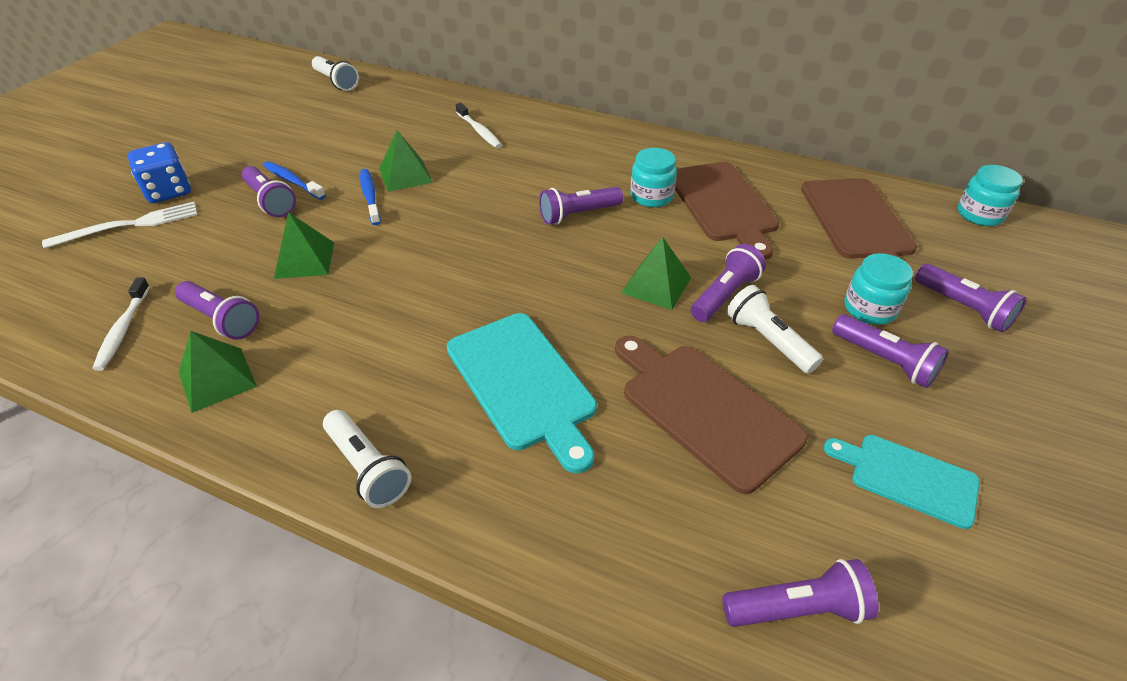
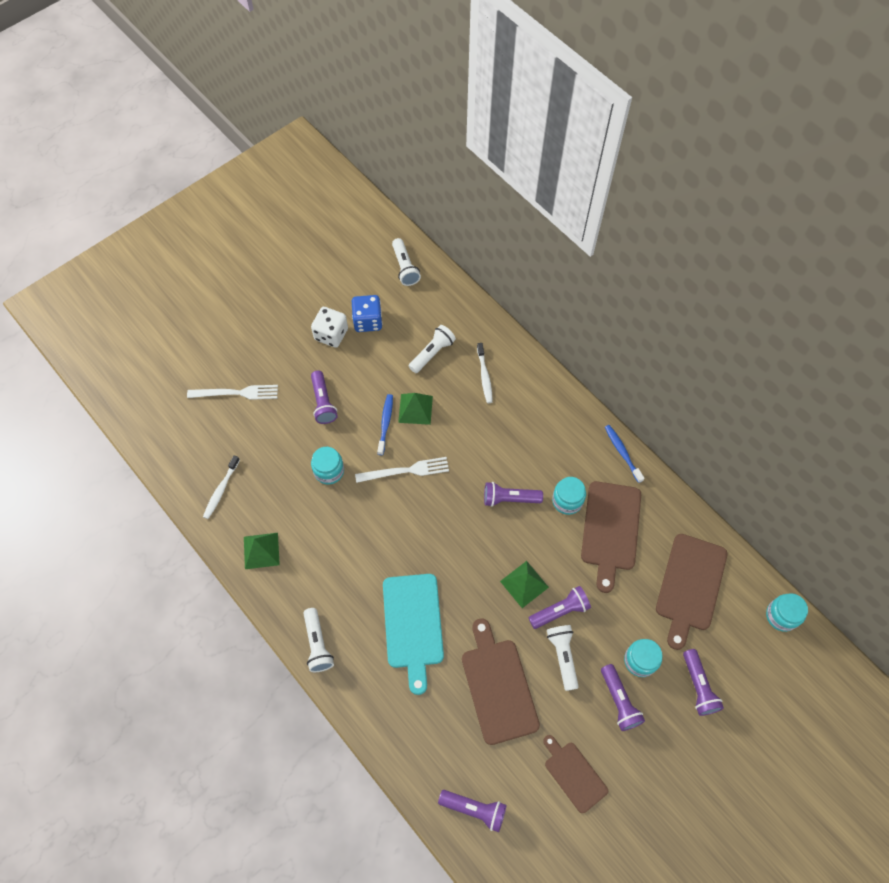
camera: 25 degrees right, 20 degrees up
blue dice [128,143,191,203] -> blue dice moved to [352,295,382,332]
purple flashlight [175,281,259,340] -> none
blue toothbrush [263,161,326,200] -> blue toothbrush moved to [605,425,645,483]
green pyramid [274,212,334,279] -> turquoise jar [311,447,344,485]
turquoise cutting board [824,435,980,529] -> brown cutting board [543,735,608,813]
none -> white dice [311,307,348,348]
none -> white fork [355,457,449,483]
none -> white flashlight [409,325,456,373]

